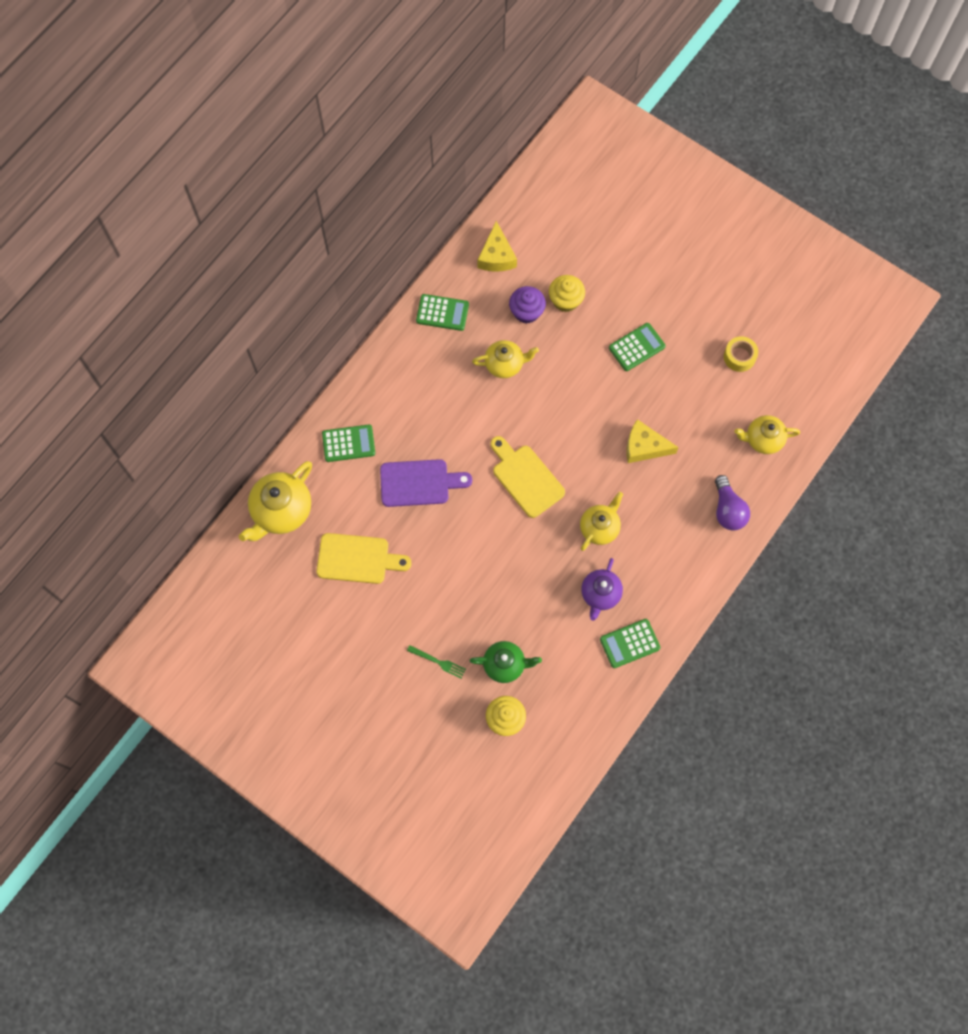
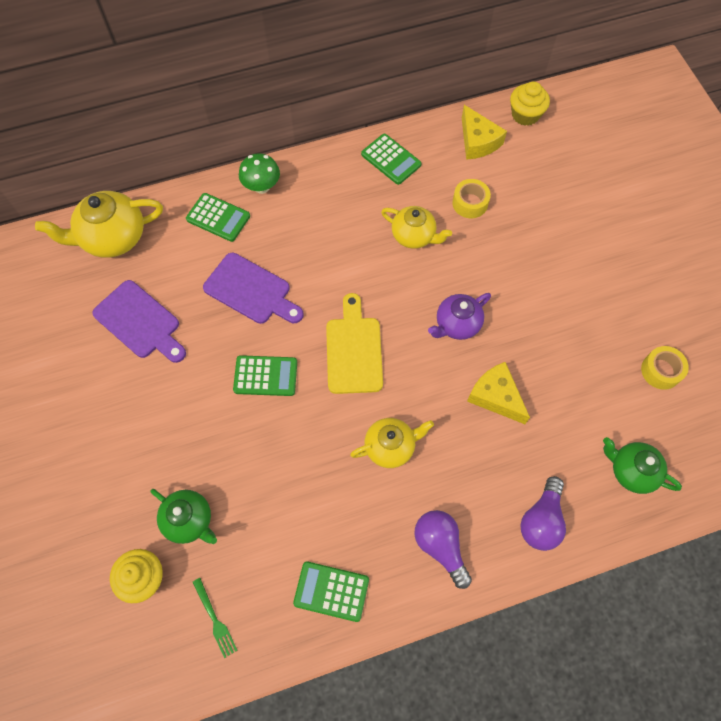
camera: 35 degrees right, 5 degrees down
yellow cutting board [316,533,411,584] -> purple cutting board [92,280,186,363]
green fork [407,645,466,679] -> green fork moved to [193,578,238,658]
yellow cheese [478,221,517,272] -> yellow cheese turned 60 degrees counterclockwise [462,105,507,160]
purple cupcake [509,286,546,324] -> yellow tape [452,179,491,218]
yellow cupcake [549,275,585,312] -> yellow cupcake moved to [510,81,550,126]
purple teapot [581,558,623,621] -> purple teapot moved to [428,293,491,340]
green calculator [609,323,666,371] -> green calculator moved to [233,355,297,396]
yellow teapot [734,415,800,454] -> green teapot [603,437,682,494]
none -> green mushroom [239,153,280,194]
none -> purple light bulb [414,510,472,589]

